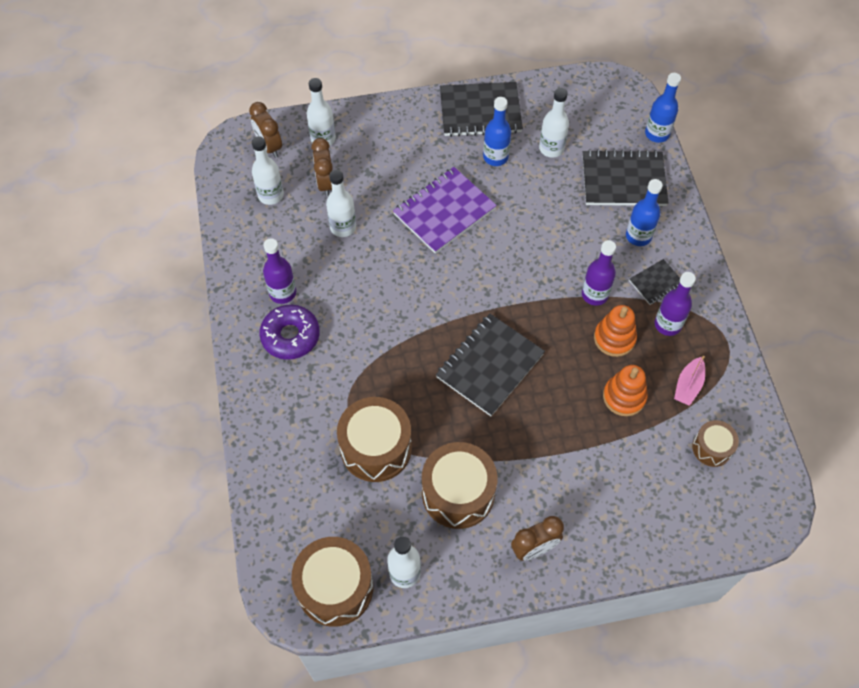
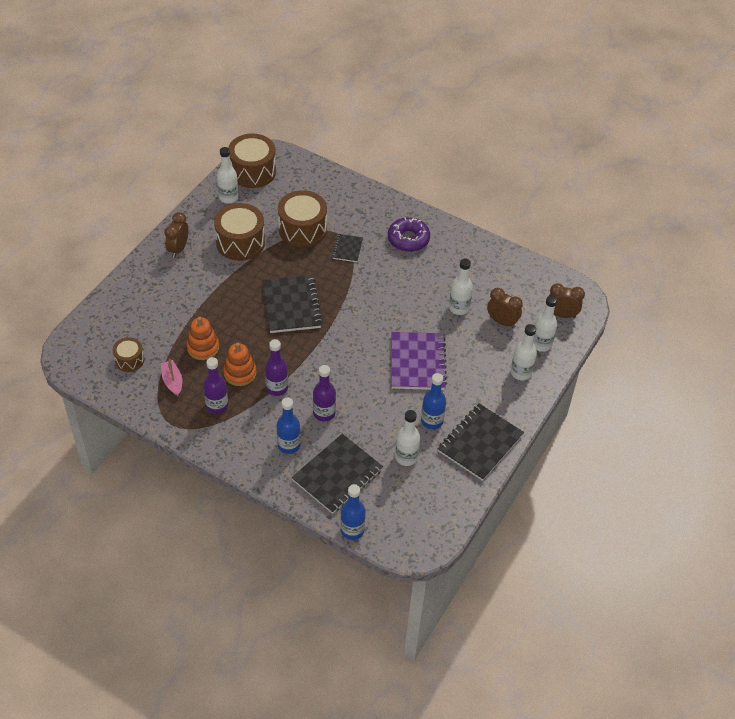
camera: 130 degrees right, 10 degrees down
white bottle [252,136,284,205] -> white bottle moved to [511,324,537,381]
purple bottle [263,238,296,304] -> purple bottle moved to [313,365,336,421]
black notebook [629,259,680,305] -> black notebook moved to [332,234,363,262]

